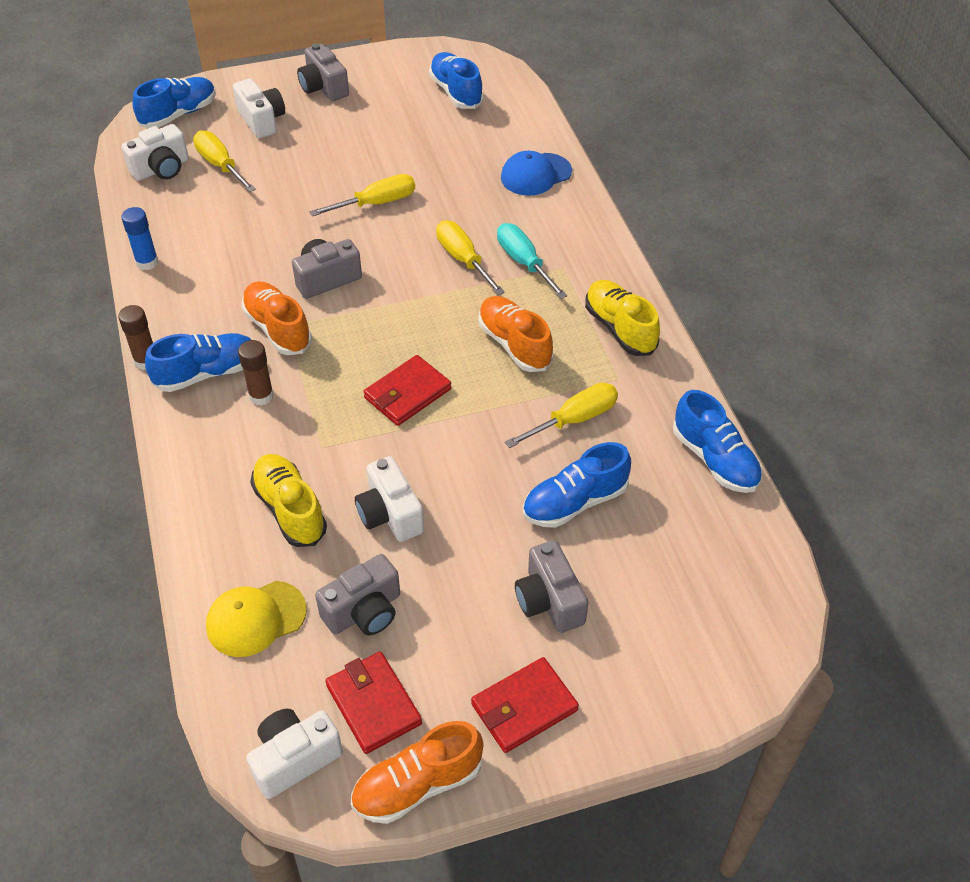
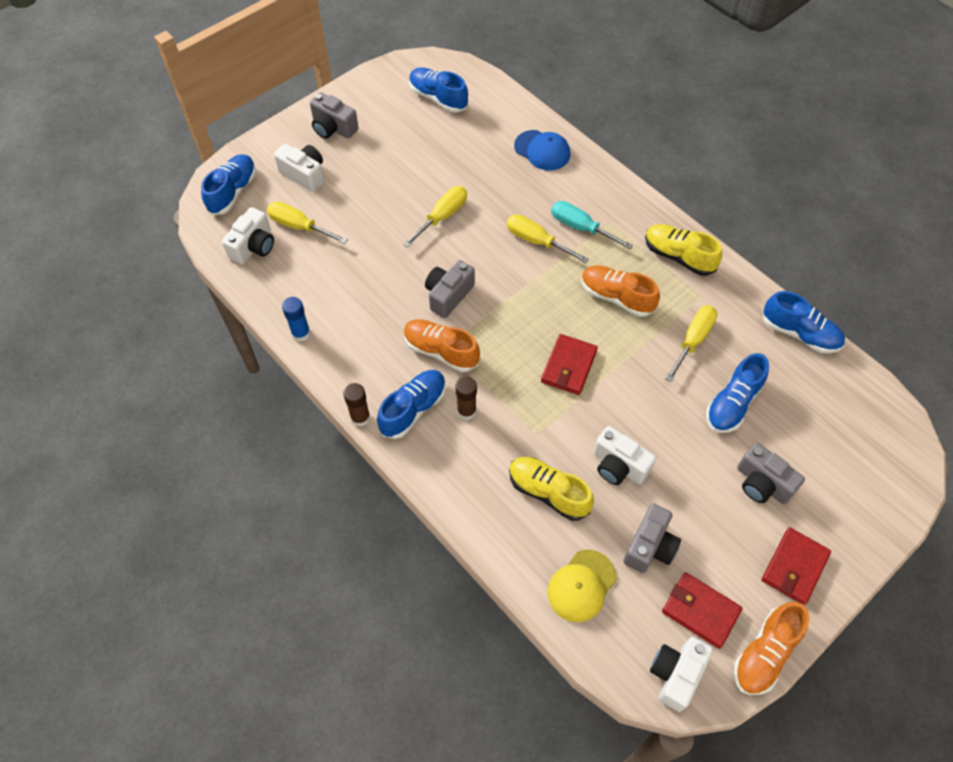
camera: 25 degrees left, 10 degrees up
blue cap [501,151,572,196] -> blue cap turned 90 degrees counterclockwise [514,130,570,171]

